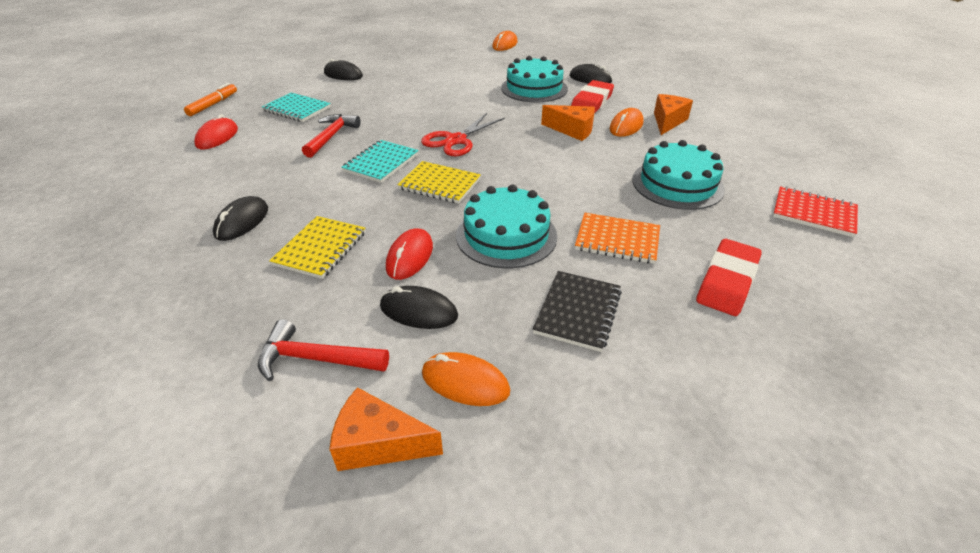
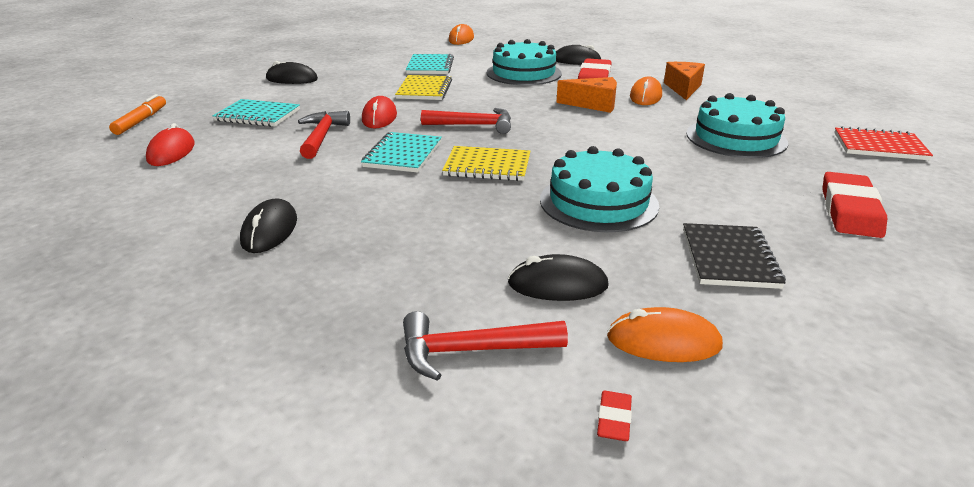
camera: 15 degrees left, 10 degrees down
yellow notebook [269,216,365,279] -> yellow notebook moved to [395,75,452,100]
orange cheese [329,387,443,471] -> red eraser [597,391,632,441]
red mouse [386,228,433,280] -> red mouse moved to [362,96,397,128]
red scissors [421,113,505,156] -> red hammer [421,108,511,134]
orange notebook [575,213,660,264] -> none
none -> turquoise notebook [406,54,454,74]

